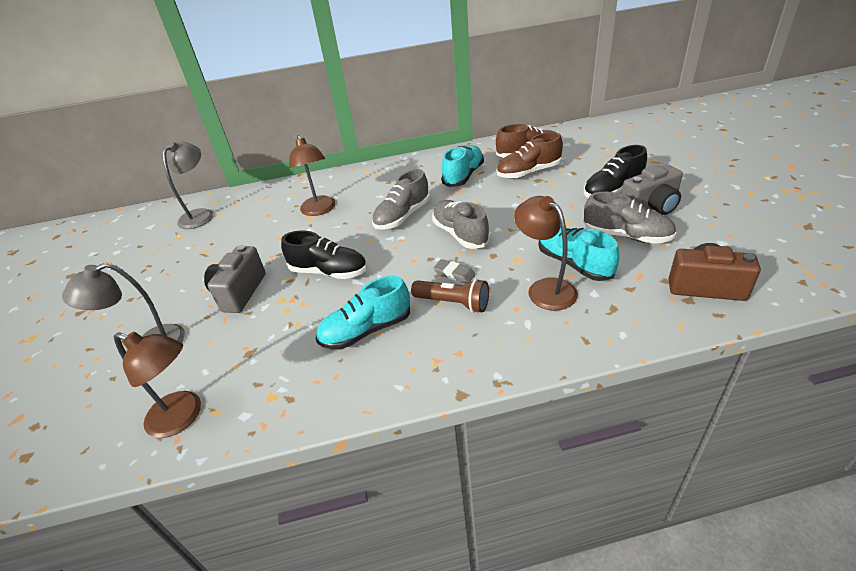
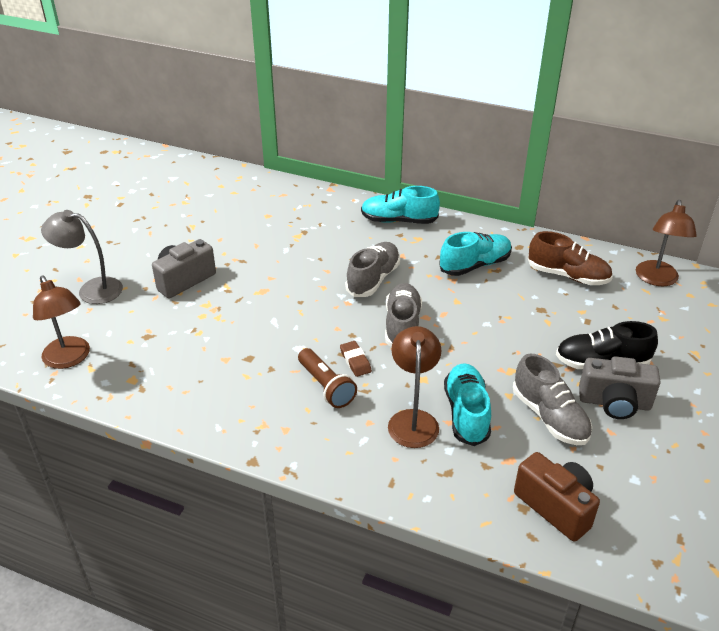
camera: 30 degrees right, 0 degrees up
grey lamp [162,141,213,229] -> none
black shoe [281,231,367,279] -> none
brown lamp [289,135,335,216] -> brown lamp moved to [636,200,697,286]
turquoise shoe [316,276,410,349] -> turquoise shoe moved to [361,186,440,224]
grey shoe [372,169,430,230] -> grey shoe turned 135 degrees clockwise [345,242,400,297]
grey eraser [434,259,475,284] -> brown eraser [340,341,372,377]
brown shoe [497,132,563,179] -> none

